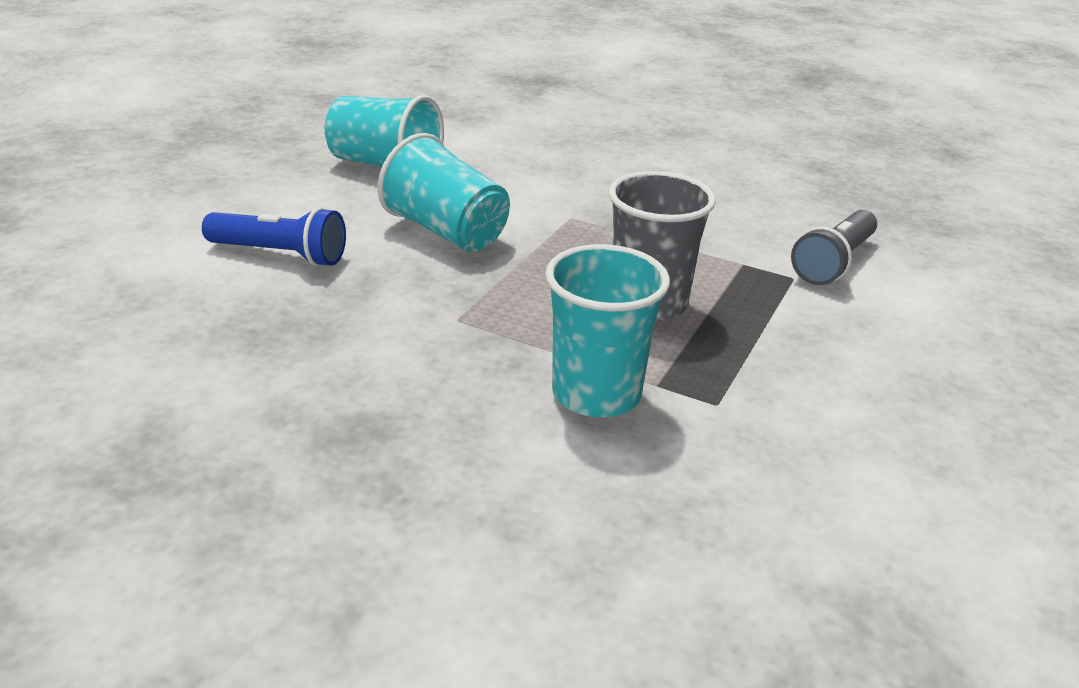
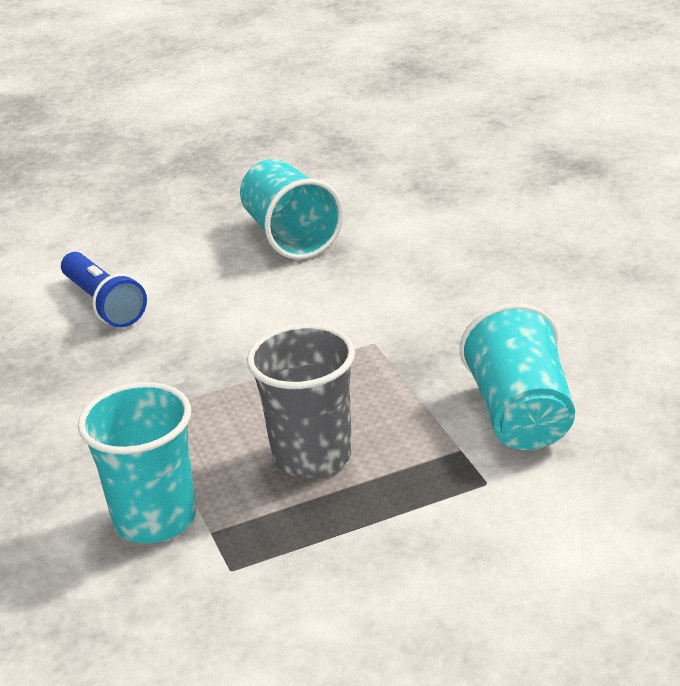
camera: 45 degrees right, 0 degrees up
turquoise cup [378,133,510,252] -> turquoise cup moved to [460,303,575,450]
grey flashlight [791,210,877,285] -> none

